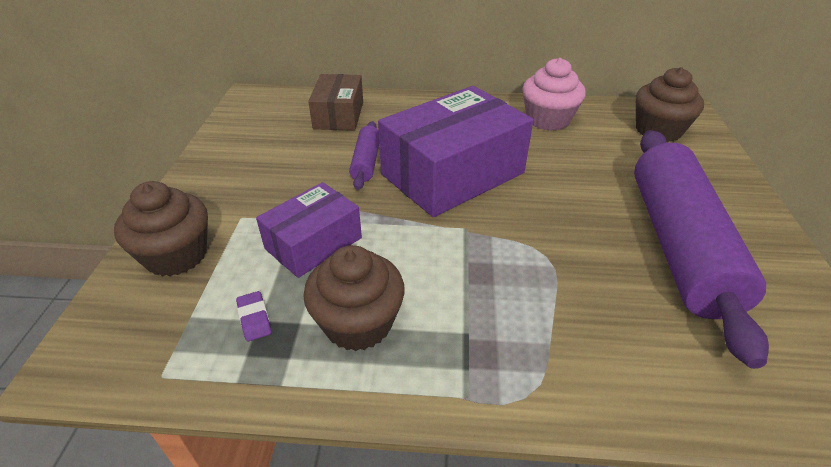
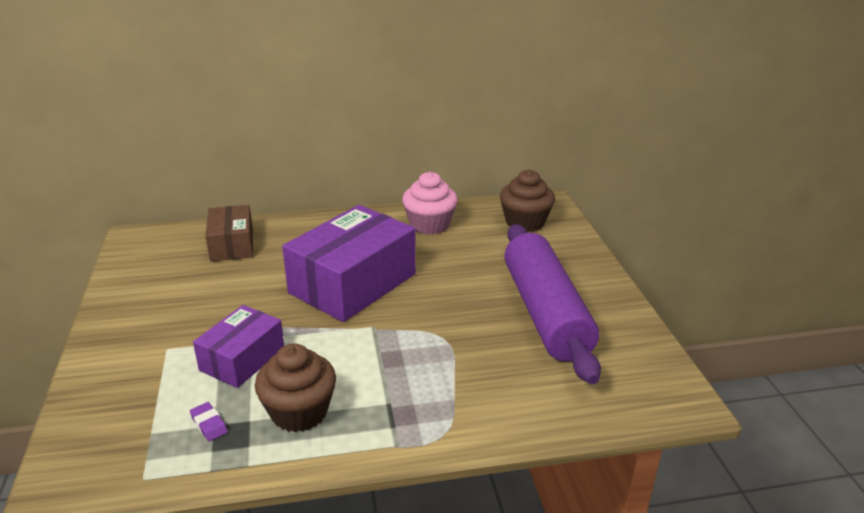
camera: 15 degrees left, 10 degrees down
brown cupcake [114,181,208,276] -> none
purple rolling pin [349,121,379,190] -> none

